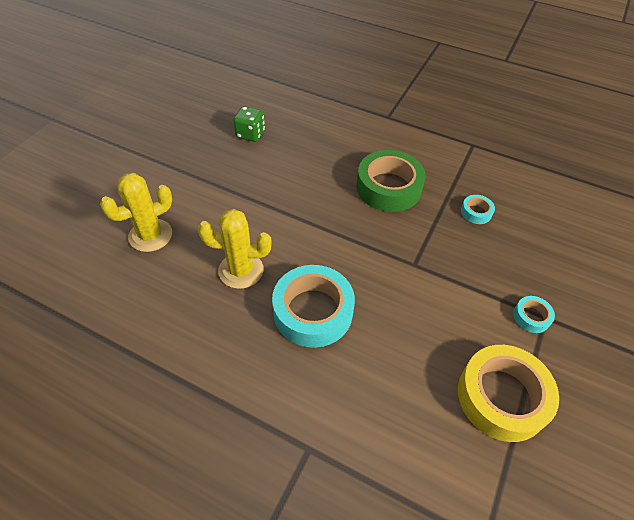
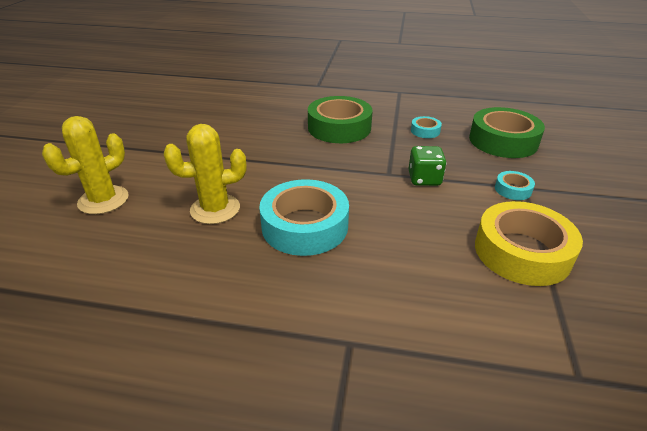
camera: 15 degrees left, 15 degrees down
green dice [233,106,265,142] -> green dice moved to [408,146,447,186]
none -> green tape [469,107,545,158]

